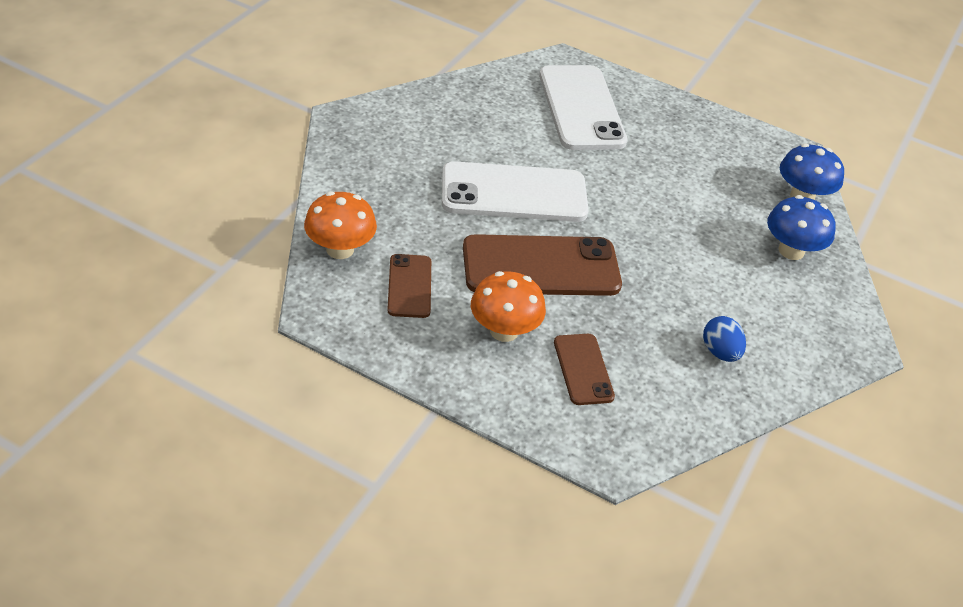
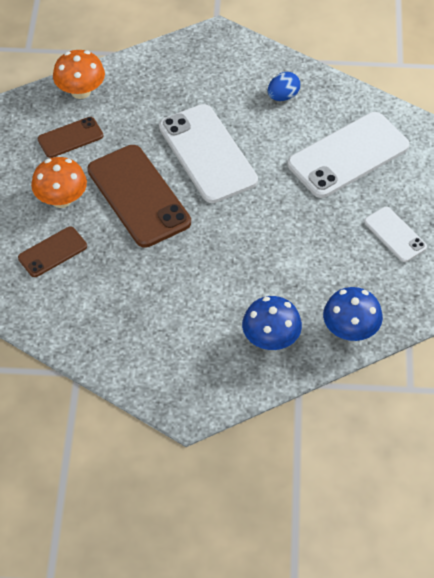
camera: 70 degrees right, 10 degrees up
blue egg [703,316,746,362] -> blue egg moved to [268,72,300,101]
none -> white phone [364,207,427,262]

